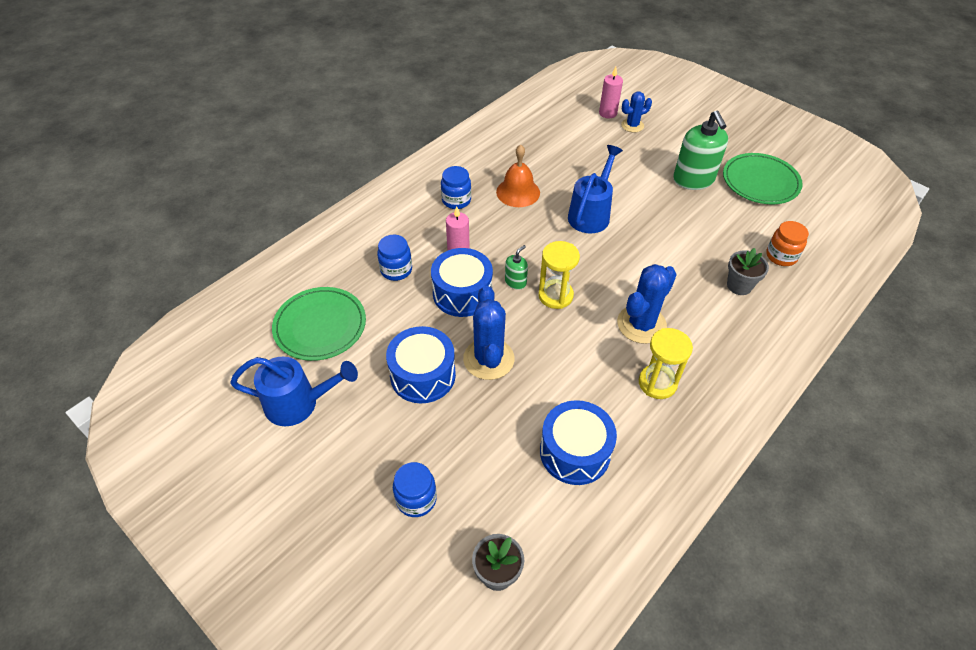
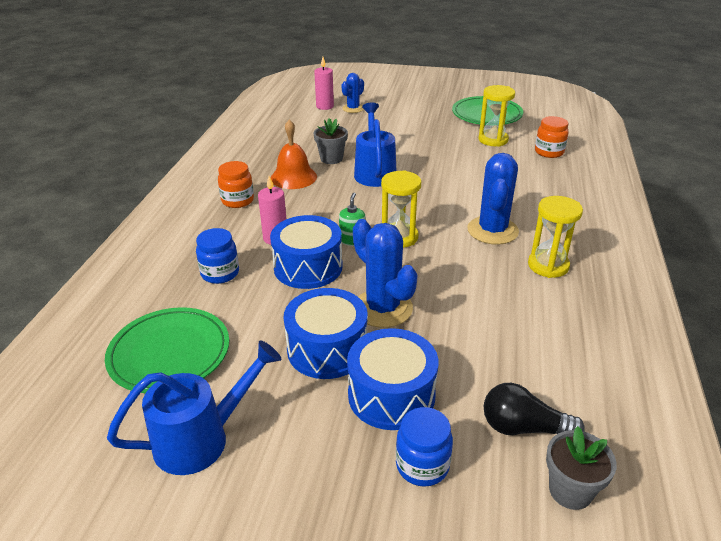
camera: 30 degrees left, 15 degrees down
blue jar [441,166,471,209] -> orange jar [218,161,254,208]
blue drum [540,400,617,485] -> blue drum moved to [347,328,439,430]
green soap dispenser [673,111,728,190] -> none
grey flower pot [727,248,769,295] -> grey flower pot moved to [314,118,348,164]
none -> yellow hourglass [479,85,515,147]
none -> black light bulb [484,383,585,435]

